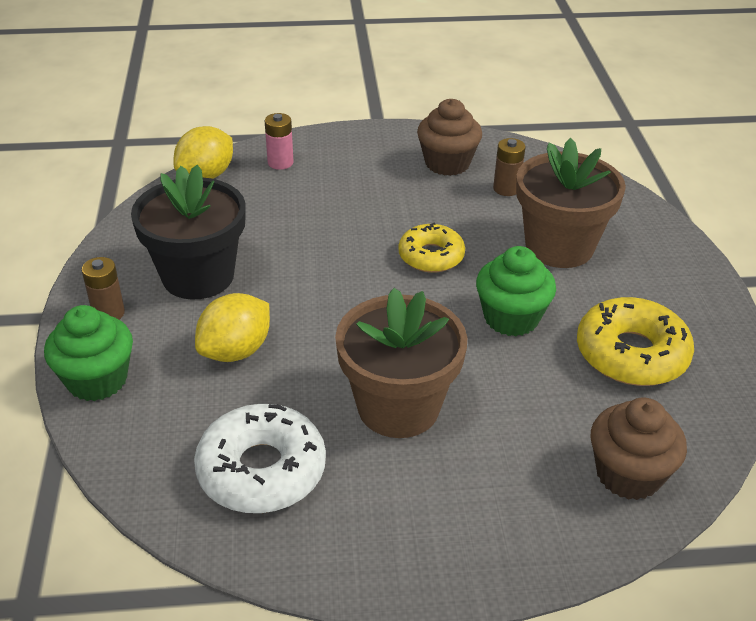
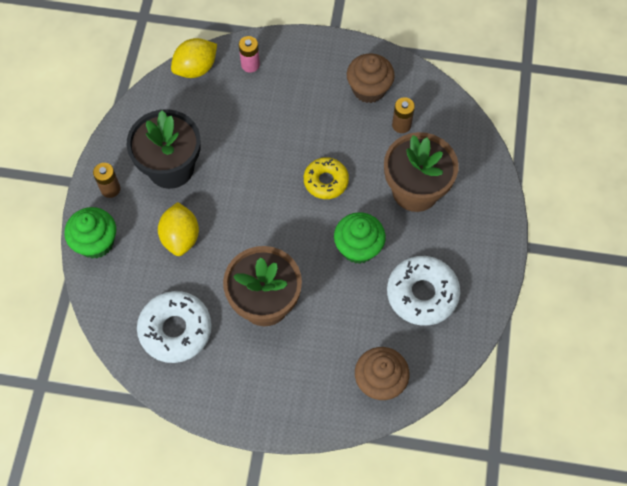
camera: 15 degrees right, 25 degrees up
yellow lemon [195,293,270,362] -> yellow lemon turned 60 degrees counterclockwise [158,202,199,256]
yellow donut [577,297,694,386] -> white donut [387,256,460,326]

